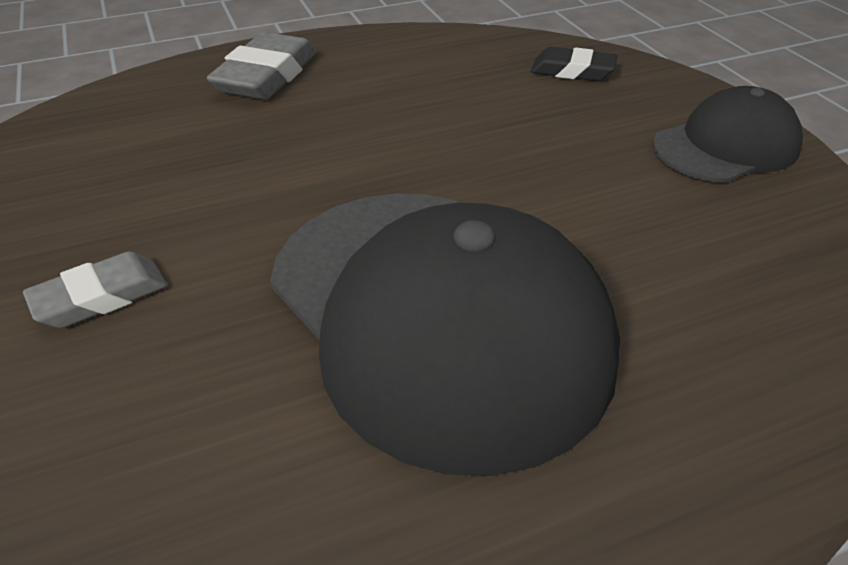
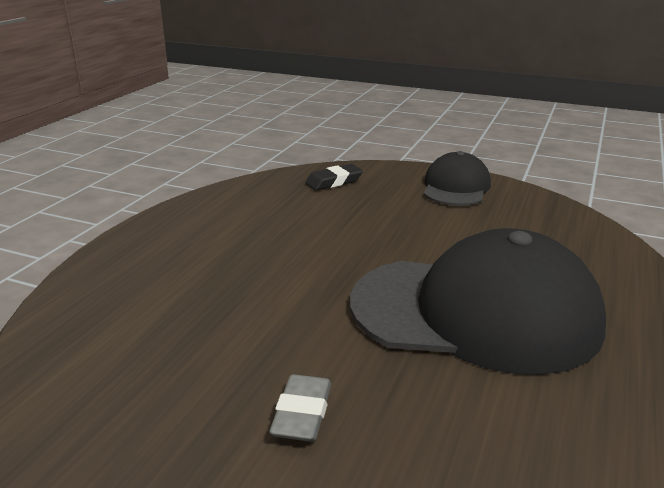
camera: 45 degrees left, 15 degrees down
grey eraser [207,32,316,100] -> none

